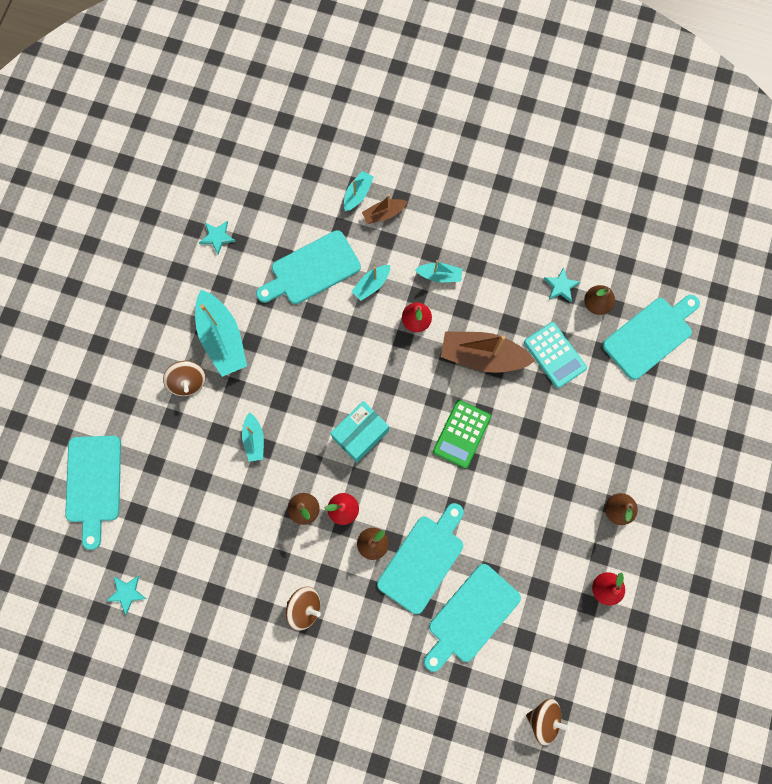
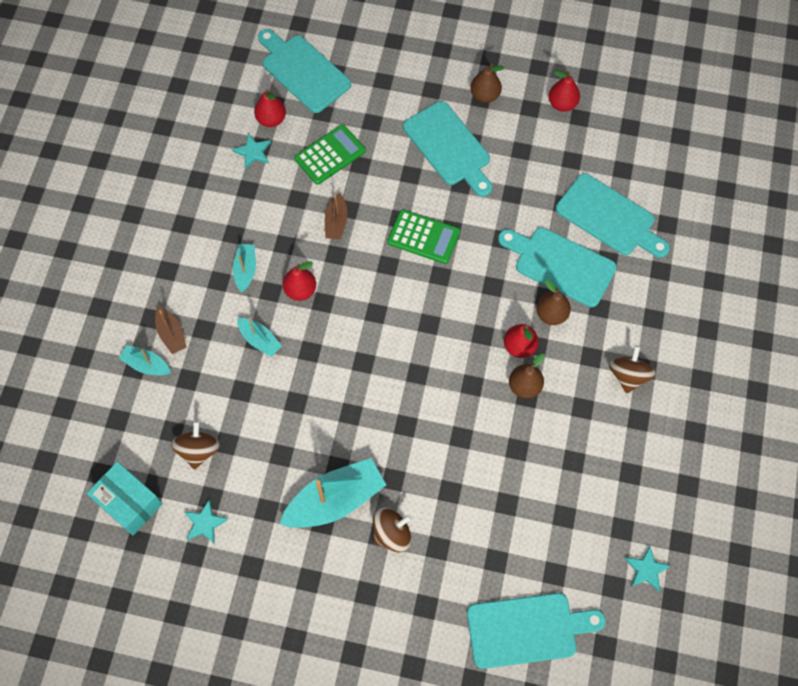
camera: 95 degrees left, 10 degrees down
turquoise boat [242,412,264,462] -> none
turquoise cutting board [256,230,361,304] -> turquoise cutting board moved to [403,101,492,197]
turquoise box [330,401,389,463] -> turquoise box moved to [87,462,163,535]
brown boat [441,331,535,373] -> brown boat [325,193,348,239], size x0.52
turquoise calculator [524,322,587,388] -> green calculator [294,124,366,185]
brown spinning top [526,698,570,746] -> brown spinning top moved to [171,421,220,469]
brown pear [584,285,615,315] -> red pear [254,89,286,127]

